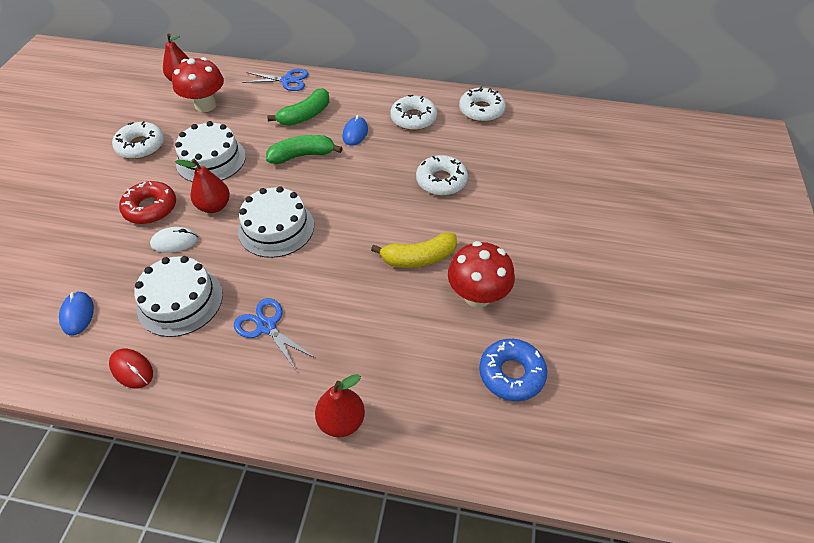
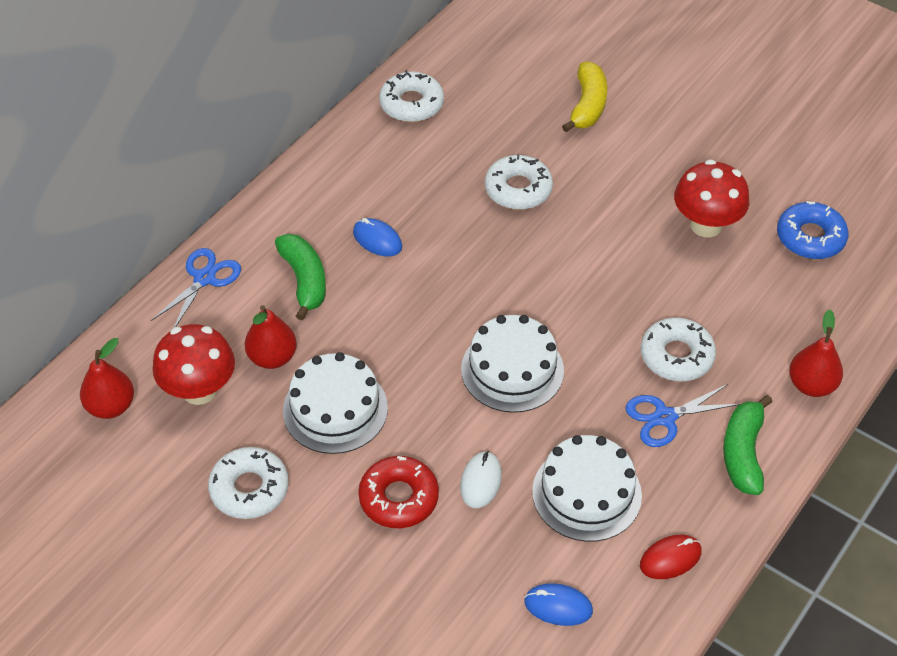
camera: 65 degrees left, 0 degrees up
red pear [175,159,230,213] -> red pear moved to [245,305,297,369]
green banana [266,135,343,164] -> green banana moved to [723,395,773,495]
yellow banana [371,232,457,268] -> yellow banana moved to [562,61,607,132]
white donut [390,95,437,130] -> white donut moved to [641,318,716,381]

